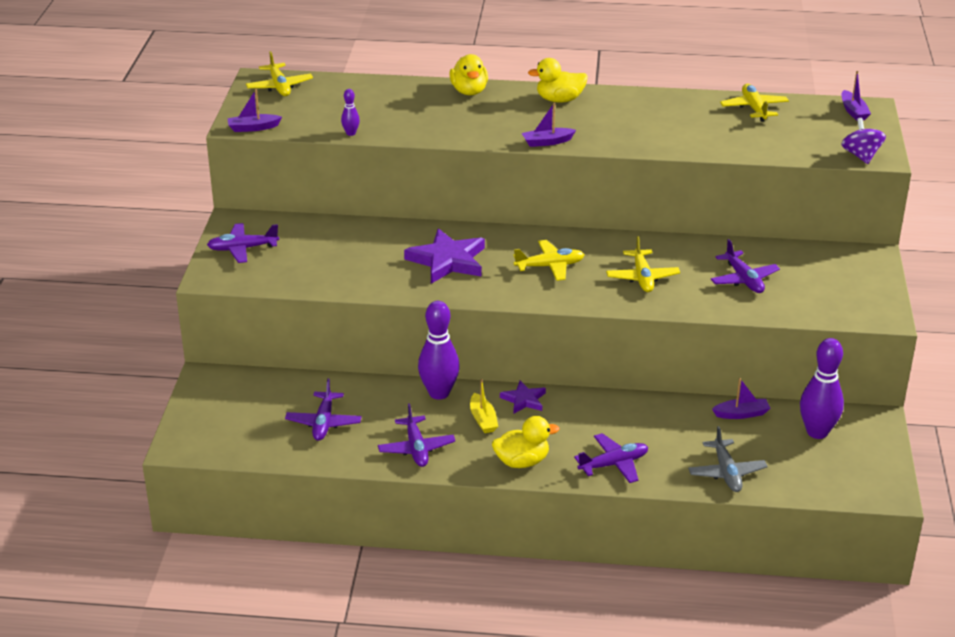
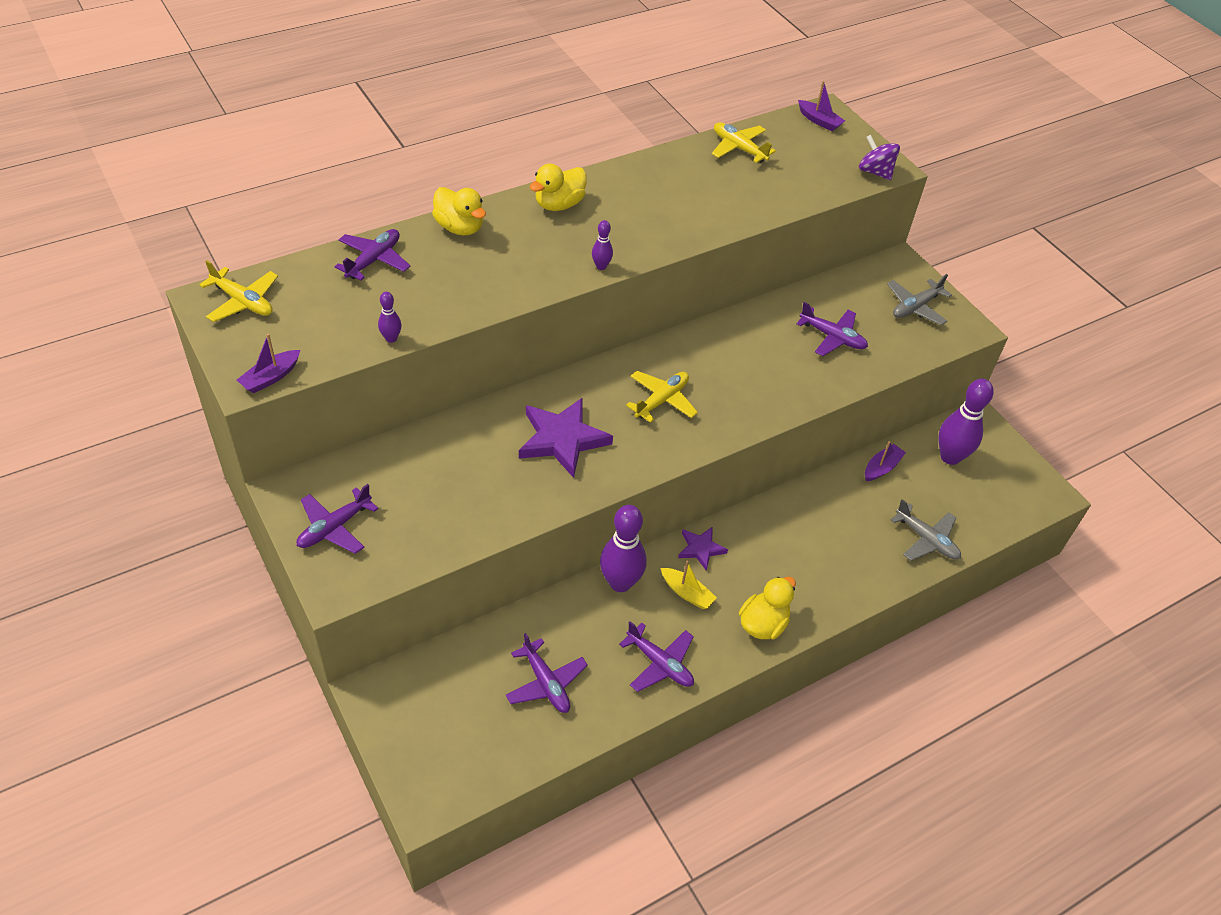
camera: 40 degrees left, 15 degrees up
purple boat [522,103,576,147] -> purple bowling pin [592,220,613,270]
purple plane [574,433,648,483] -> purple plane moved to [335,229,410,280]
yellow plane [606,236,680,292] -> none
none -> grey plane [887,274,952,325]

